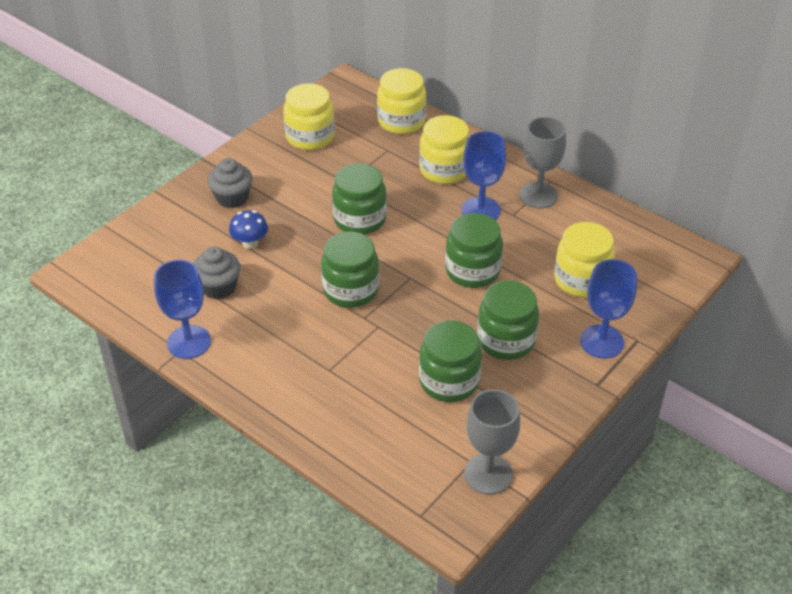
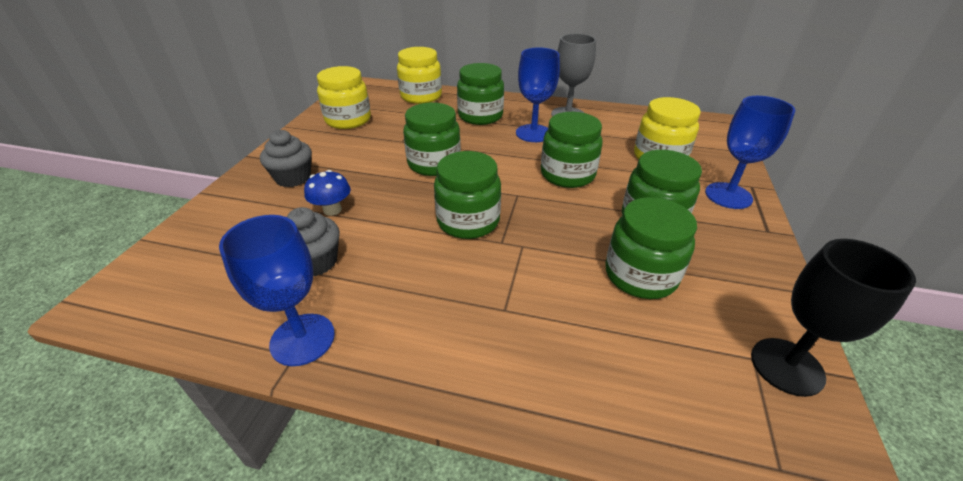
camera: 25 degrees left, 5 degrees down
yellow jar [419,115,470,184] -> green jar [457,63,504,125]
grey goblet [464,389,520,495] -> black goblet [751,239,916,397]

